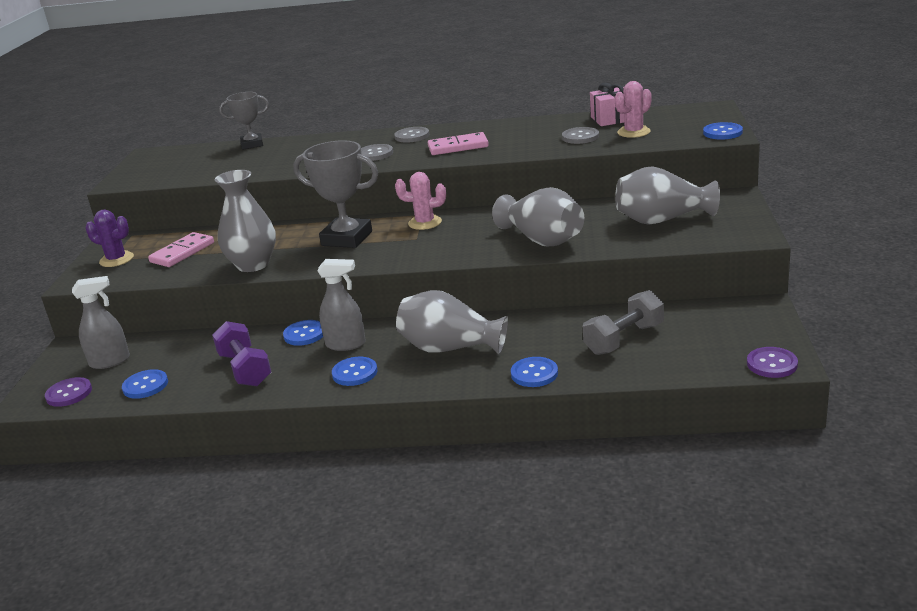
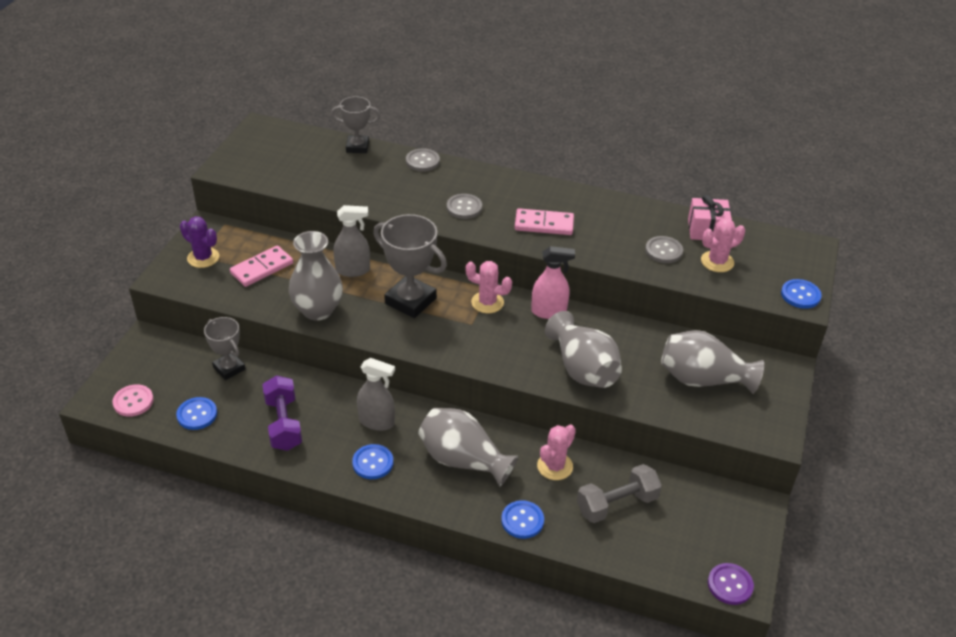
camera: 10 degrees right, 15 degrees up
purple button [45,377,92,407] -> pink button [112,384,154,417]
grey spray bottle [72,276,130,369] -> grey spray bottle moved to [333,205,370,277]
blue button [283,320,323,346] -> none
grey button [394,127,429,143] -> grey button moved to [406,148,440,172]
none -> grey trophy [204,317,245,380]
none -> pink spray bottle [531,246,575,319]
none -> pink cactus [537,424,576,480]

